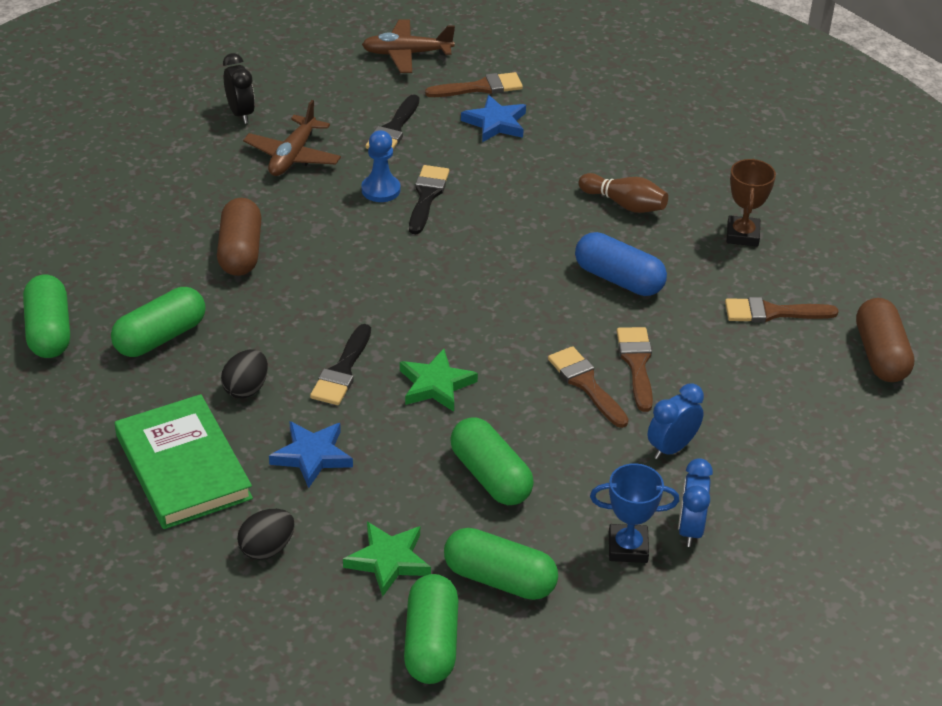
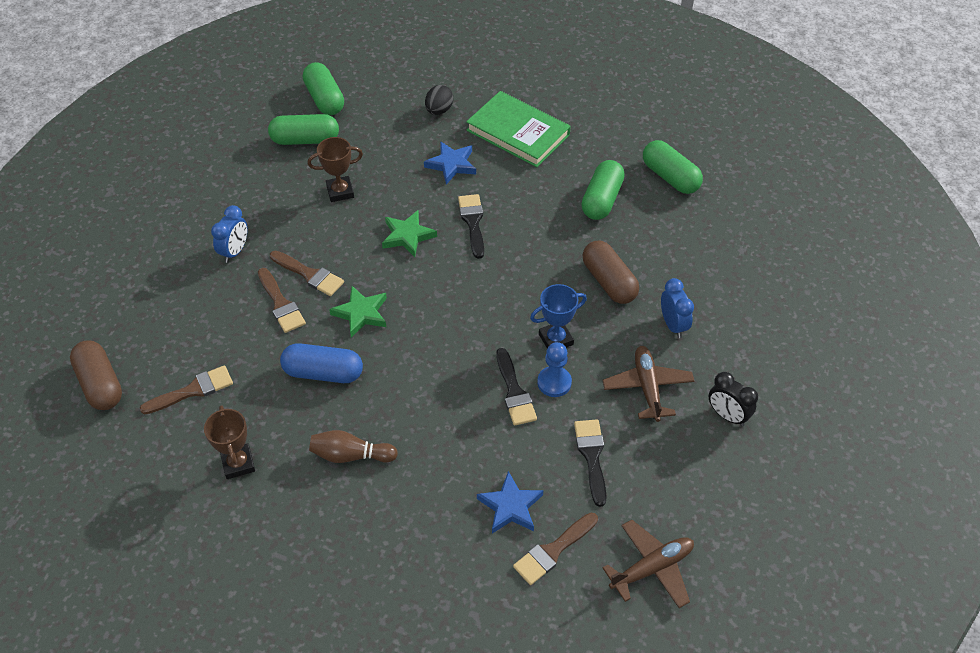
camera: 155 degrees right, 10 degrees up
black egg [221,350,268,399] -> none
green star [343,522,431,596] -> green star moved to [329,286,387,338]
green capsule [450,417,534,505] -> brown trophy [308,137,363,202]
blue trophy [590,463,679,563] -> blue trophy moved to [530,284,587,348]
blue clock [678,458,713,547] -> blue clock moved to [661,278,694,338]

